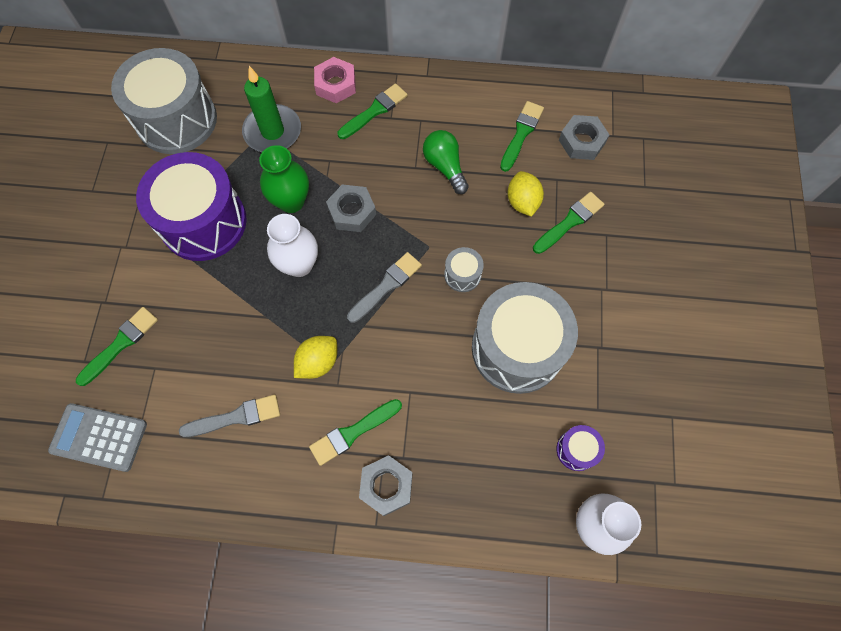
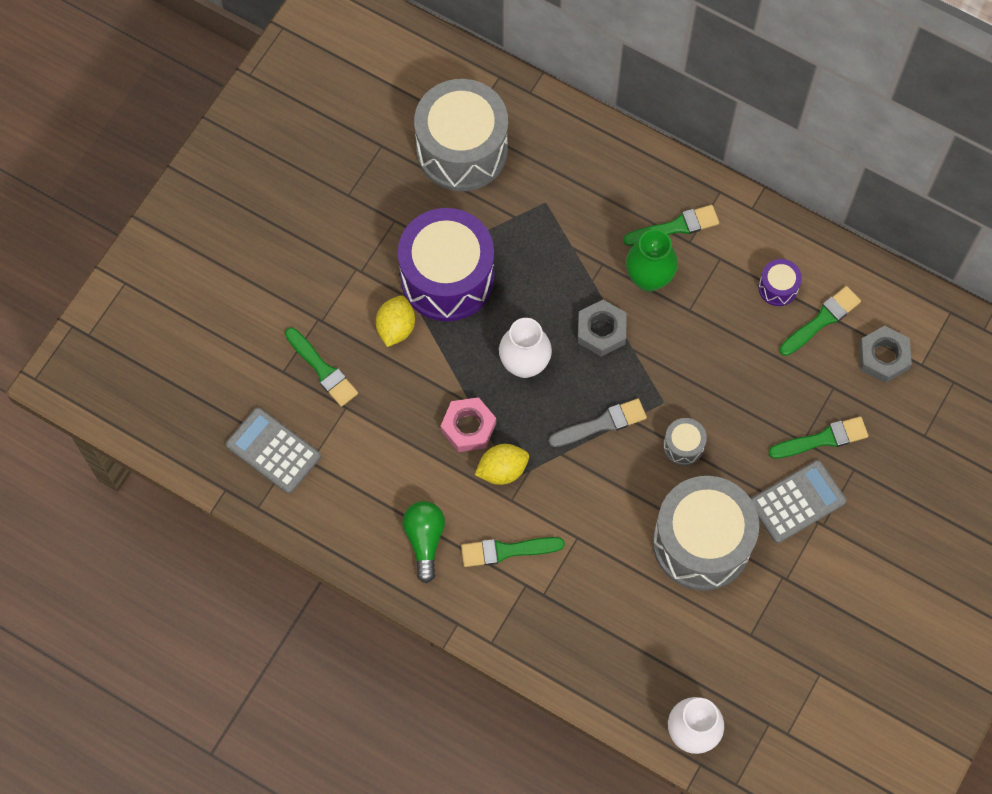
camera: 25 degrees right, 0 degrees up
green brush [76,307,158,386] -> green brush turned 75 degrees clockwise [285,328,358,407]
grey brush [179,395,280,437] -> none
green candle [242,66,301,152] -> none
green vase [259,145,309,213] -> green vase moved to [626,229,678,292]
pink nut [314,57,356,103] -> pink nut moved to [441,397,496,452]
grey nut [359,455,413,516] -> none
green light bulb [423,130,469,194] -> green light bulb moved to [403,501,445,583]
yellow lemon [508,171,544,217] -> yellow lemon moved to [376,296,415,347]
purple drum [556,425,605,471] -> purple drum moved to [758,259,802,306]
none -> grey calculator [751,460,846,543]

